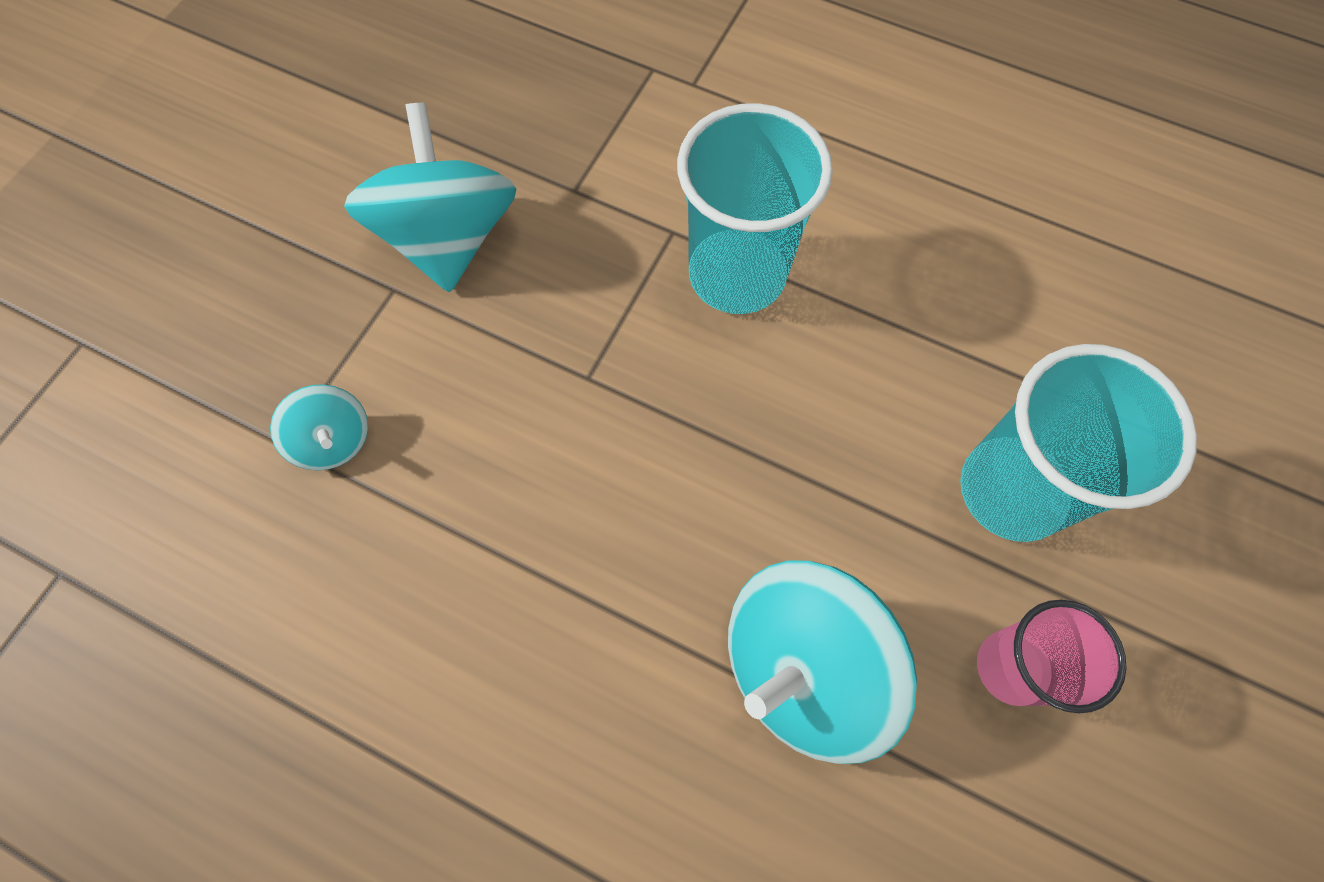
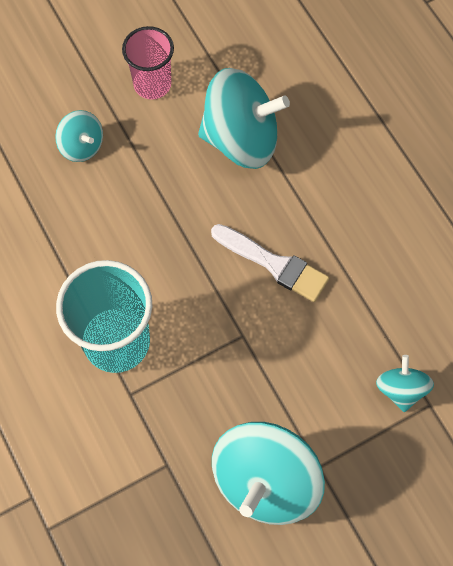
camera: 145 degrees left, 0 degrees up
turquoise cup [960,344,1197,542] -> turquoise spinning top [55,110,103,162]
none -> white brush [211,224,329,302]

